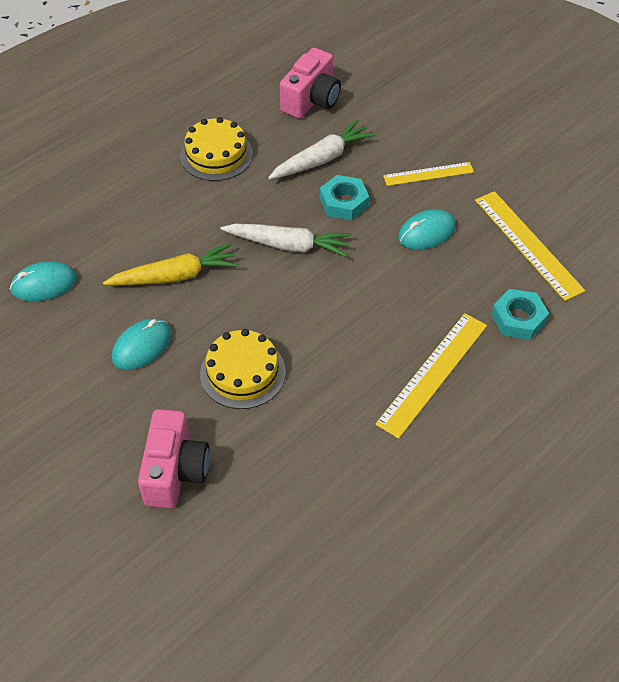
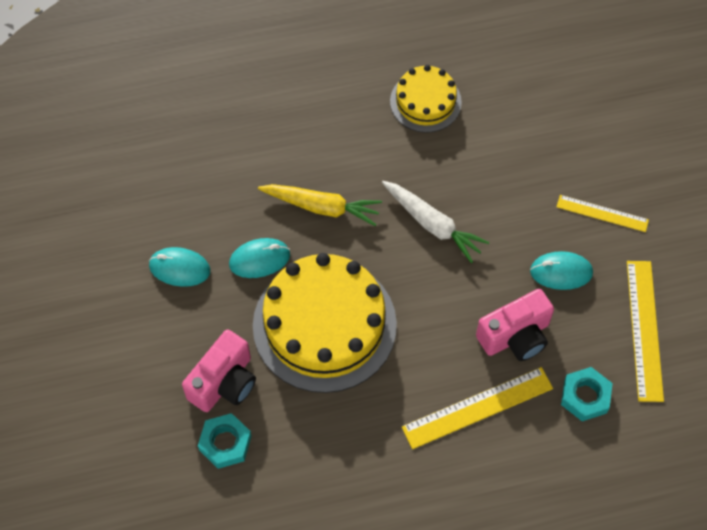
camera: 30 degrees right, 10 degrees up
turquoise mouse [10,261,77,301] -> turquoise mouse moved to [149,247,210,287]
yellow cake [200,329,286,409] -> yellow cake [253,253,397,393], size x1.85
white carrot [268,119,375,180] -> none
pink camera [280,48,341,119] -> pink camera moved to [476,289,554,361]
turquoise nut [320,175,369,220] -> turquoise nut moved to [198,413,252,469]

